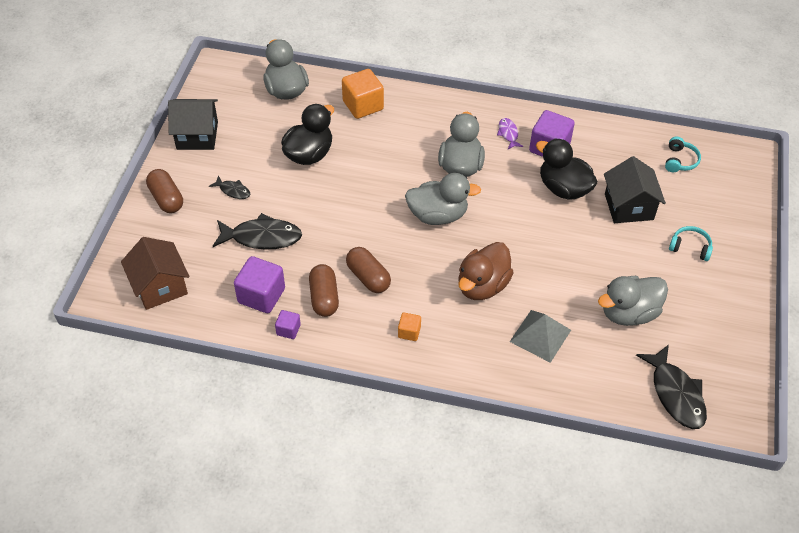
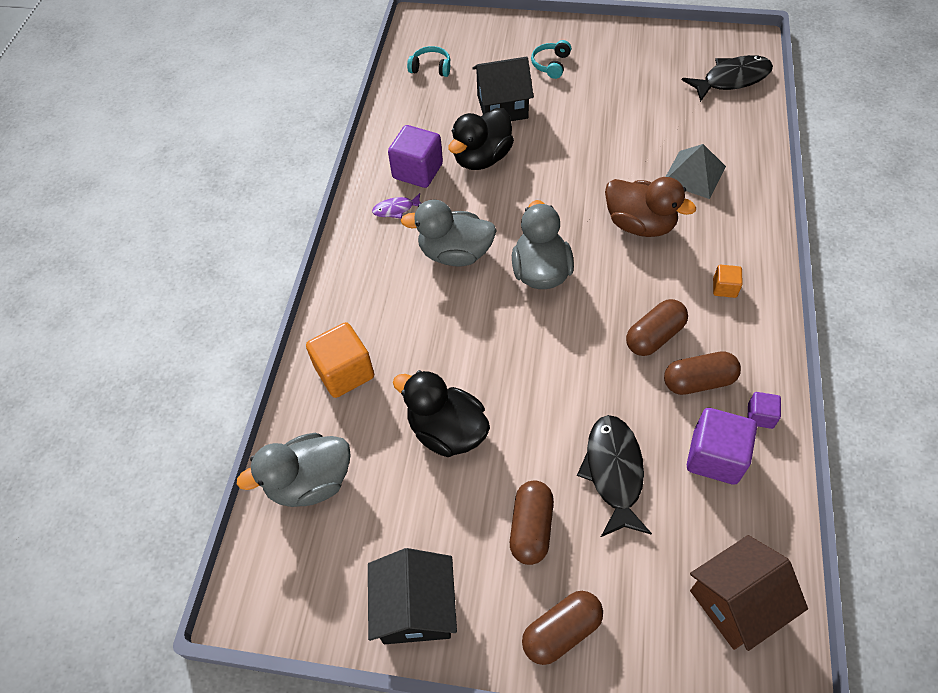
camera: 90 degrees left, 5 degrees up
black fish [209,176,250,199] -> brown capsule [510,480,554,565]
grey duck [598,276,668,326] -> none

